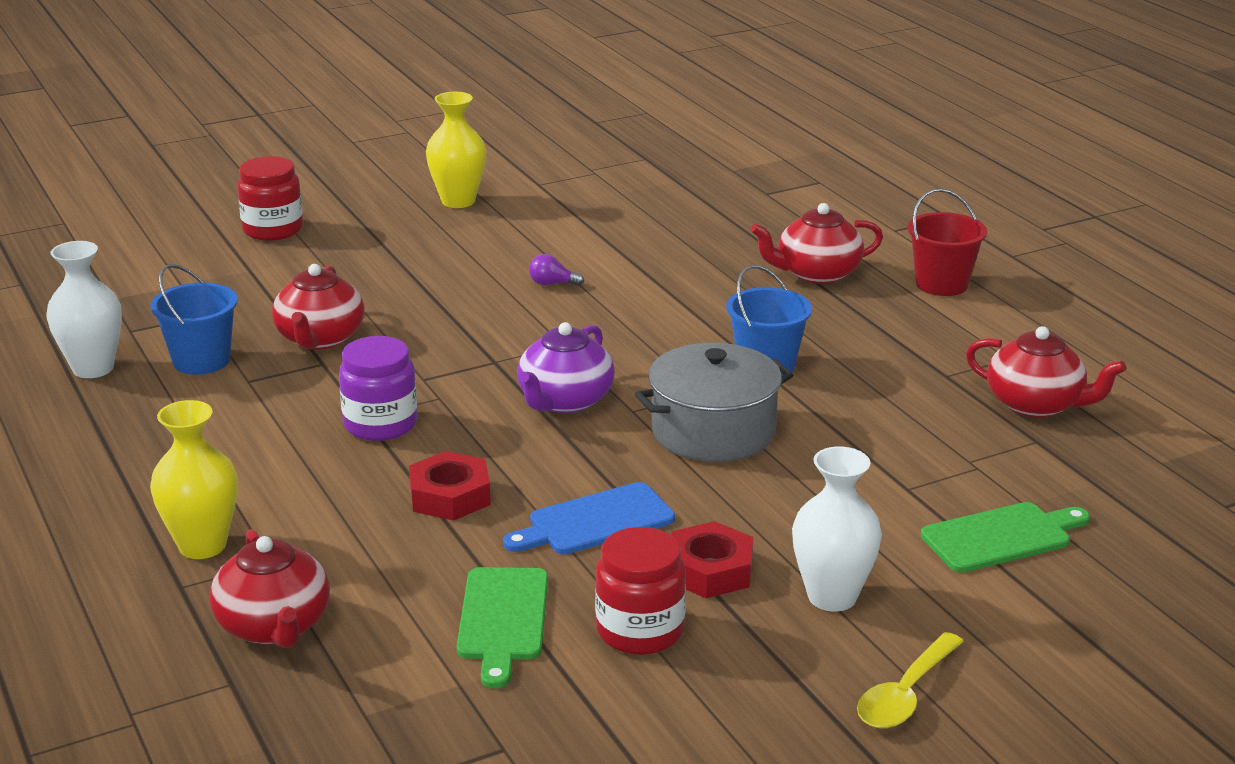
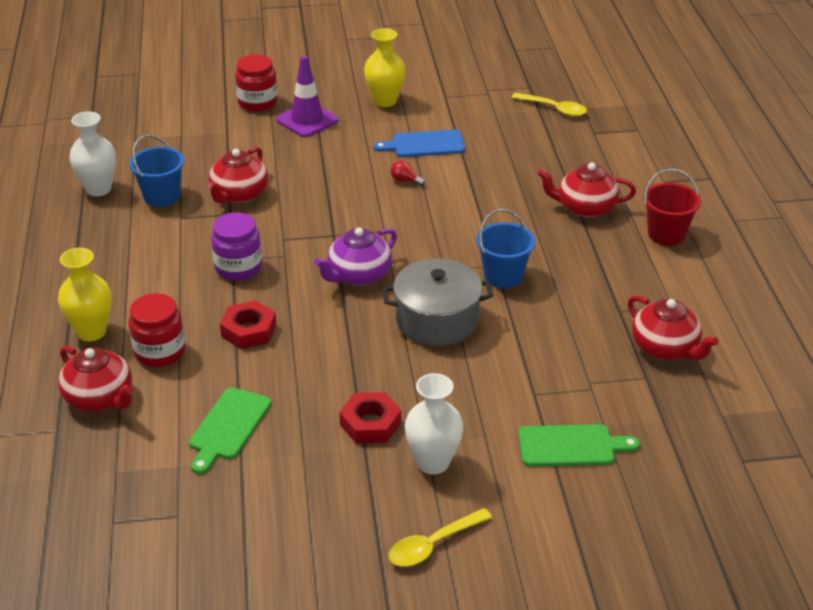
camera: 20 degrees right, 10 degrees up
red teapot [209,529,330,648] -> red teapot turned 45 degrees counterclockwise [58,346,134,412]
blue cutting board [503,482,675,554] -> blue cutting board moved to [374,130,465,157]
purple light bulb [529,254,584,286] -> red light bulb [390,160,425,186]
red jar [595,527,686,655] -> red jar moved to [128,293,185,367]
none -> purple traffic cone [276,56,339,137]
none -> yellow spoon [511,93,587,116]

